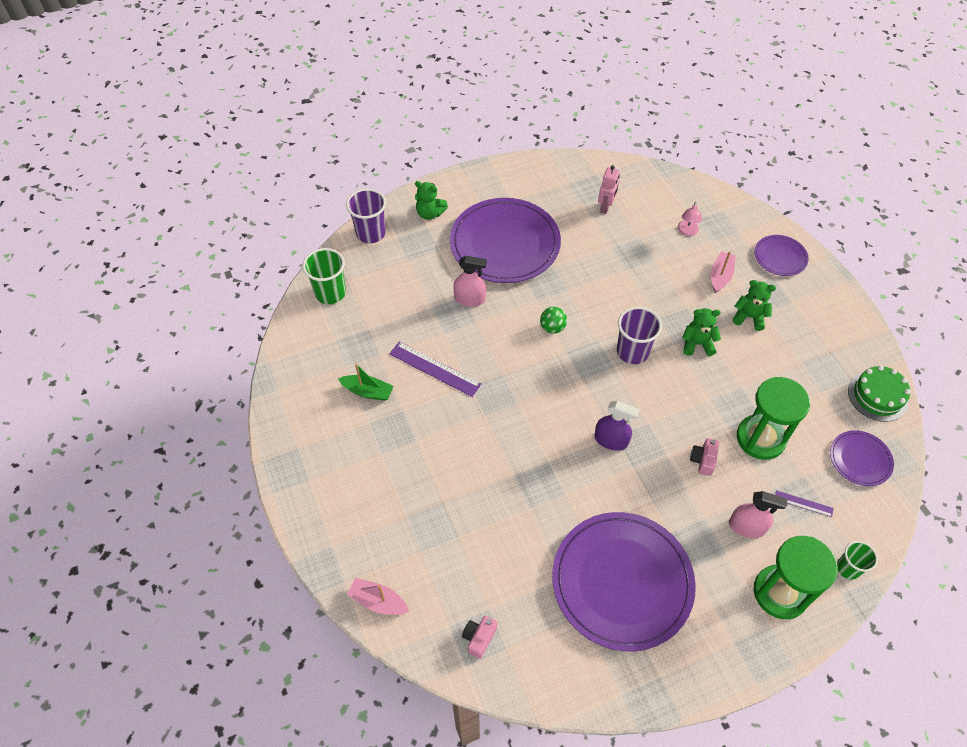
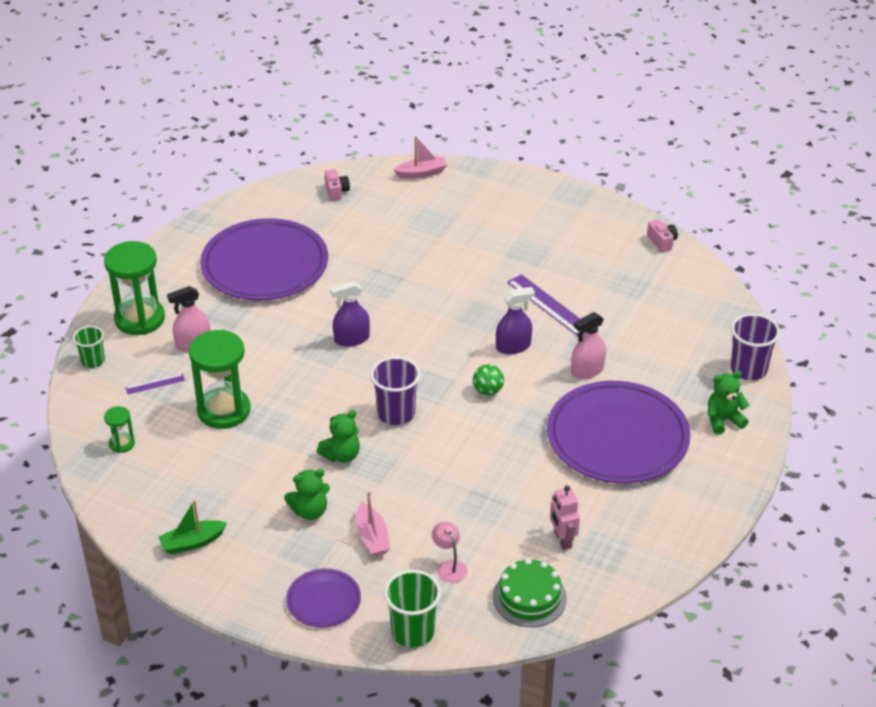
camera: 140 degrees right, 15 degrees down
green cup [302,248,346,304] -> green cup moved to [384,570,441,648]
green boat [338,364,394,401] -> green boat moved to [158,500,227,554]
purple ruler [389,342,481,397] -> purple ruler turned 60 degrees clockwise [507,274,585,336]
pink camera [690,438,719,476] -> pink camera moved to [647,219,678,252]
purple plate [830,430,894,486] -> green hourglass [104,406,135,453]
green cake [848,365,911,422] -> green cake moved to [493,558,567,627]
none -> purple spray bottle [496,287,535,354]

